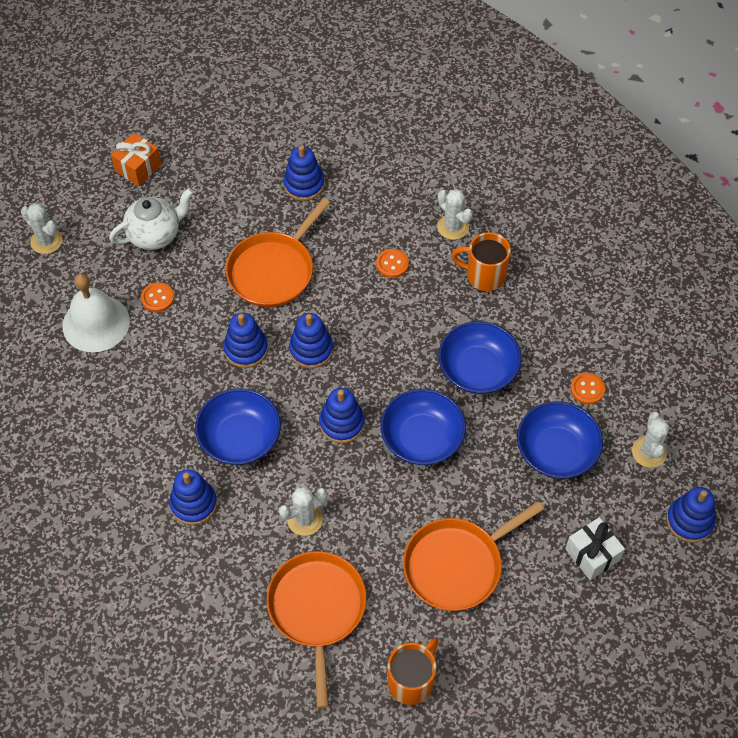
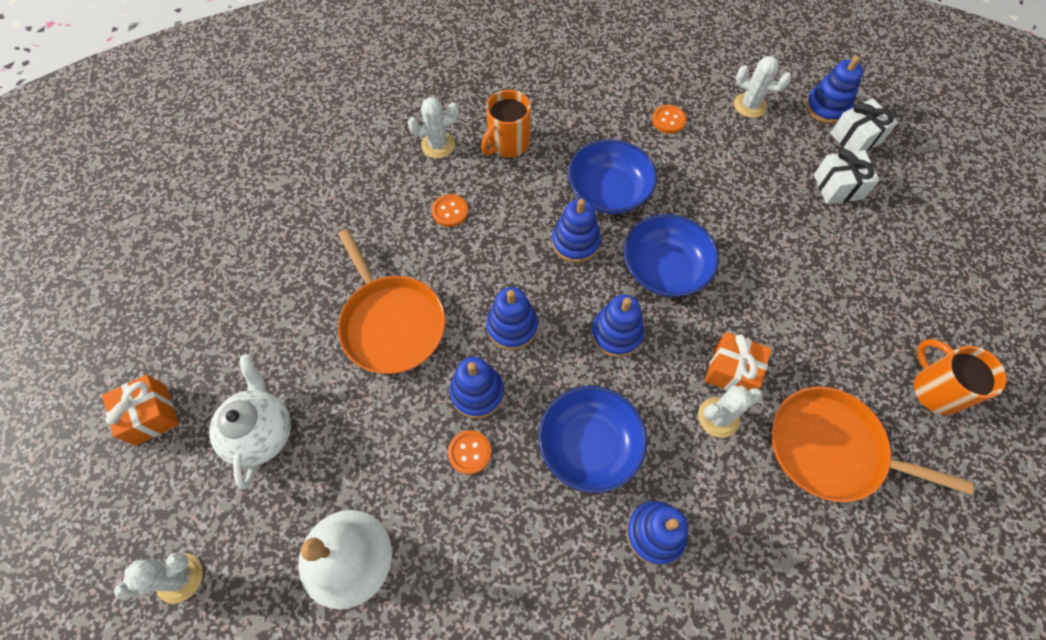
camera: 65 degrees left, 5 degrees up
orange button [141,282,174,312] -> orange button moved to [448,430,491,474]
white cactus [279,487,327,536] -> white cactus turned 75 degrees clockwise [698,386,762,438]
blue stacking toy [283,145,324,201] -> blue stacking toy moved to [552,199,601,263]
orange pan [403,501,544,611] -> none
blue bowl [517,401,603,479] -> none
none -> orange gift [705,332,772,391]
none -> white gift [830,98,898,152]

